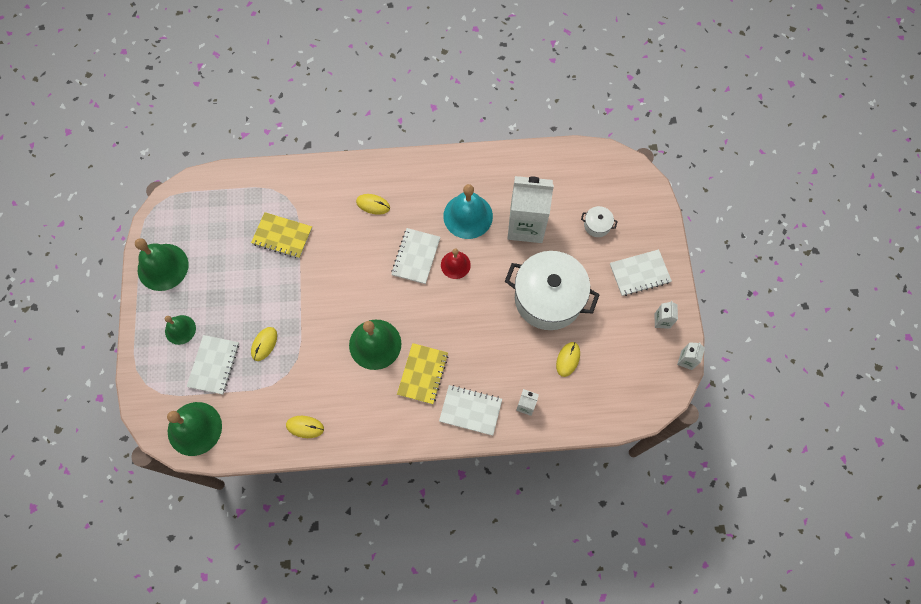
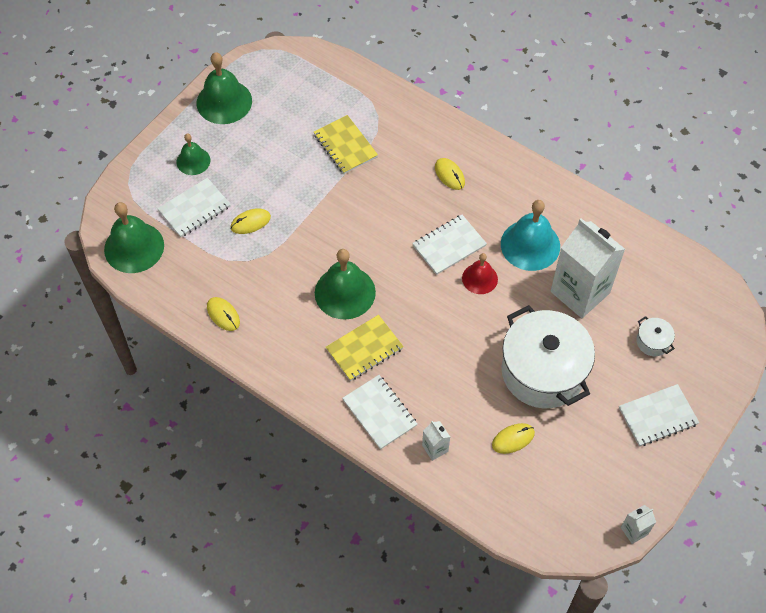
camera: 40 degrees right, 10 degrees down
white notebook [610,249,672,296] -> white notebook turned 45 degrees counterclockwise [619,384,699,446]
white carton [654,301,678,329] -> none

